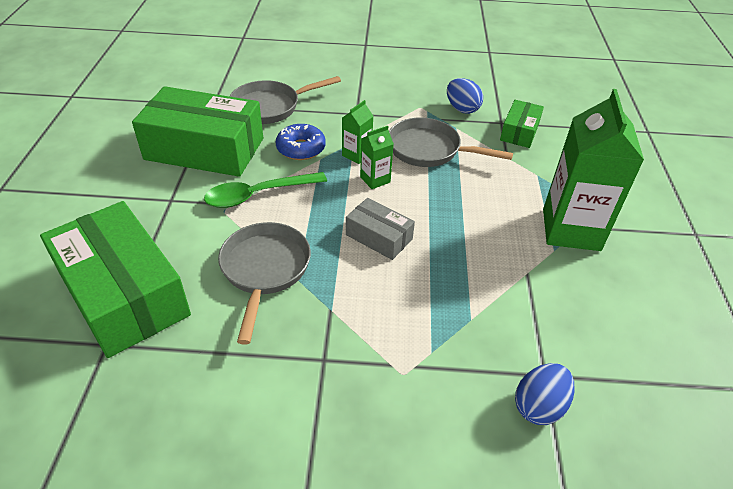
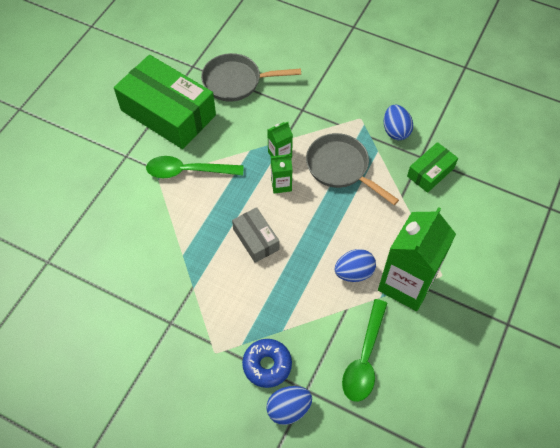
camera: 25 degrees right, 15 degrees up
green box [40,201,191,358] -> none
grey pan [218,222,311,345] -> none
blue donut [276,124,326,160] -> blue donut moved to [242,339,292,388]
none -> blue egg [335,249,376,282]
none -> green spoon [342,299,387,402]

